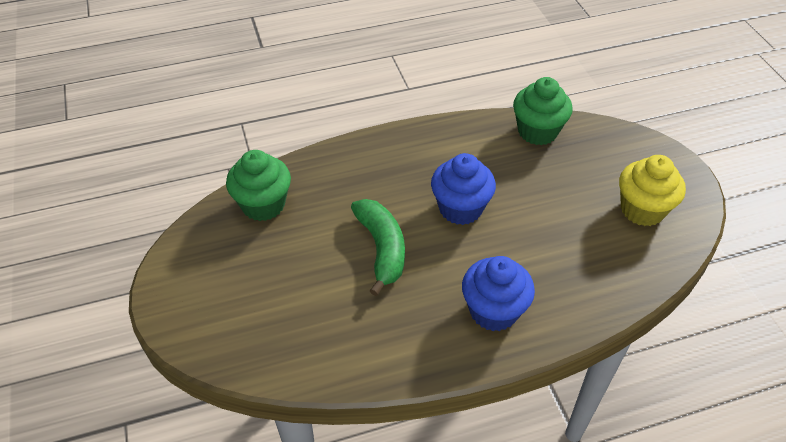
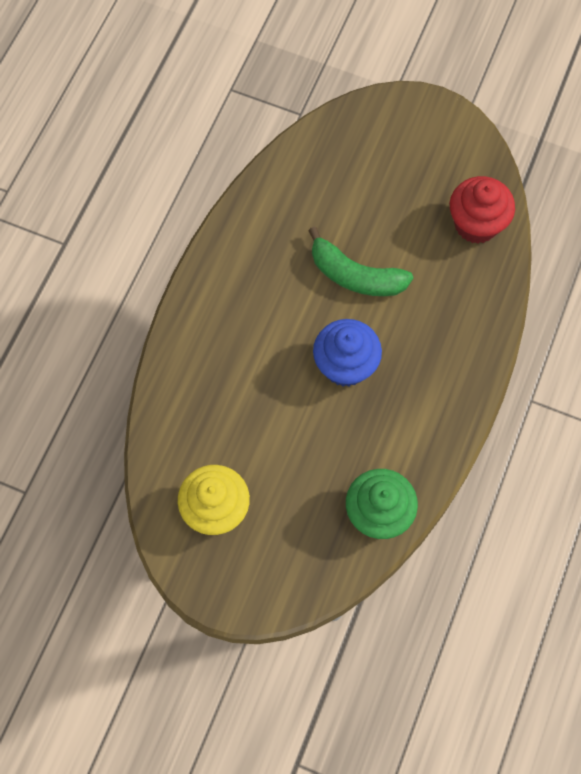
camera: 130 degrees right, 20 degrees up
green cupcake [226,150,291,221] -> red cupcake [450,176,515,244]
blue cupcake [462,256,535,331] -> none

